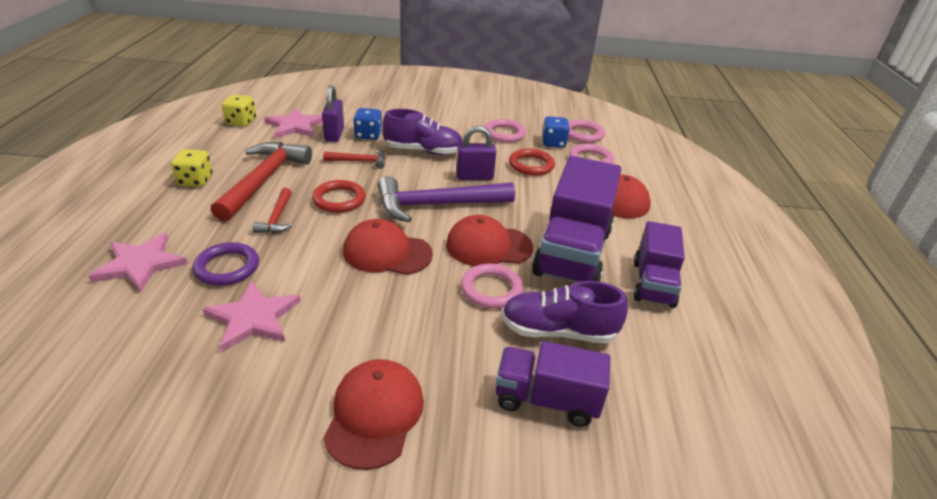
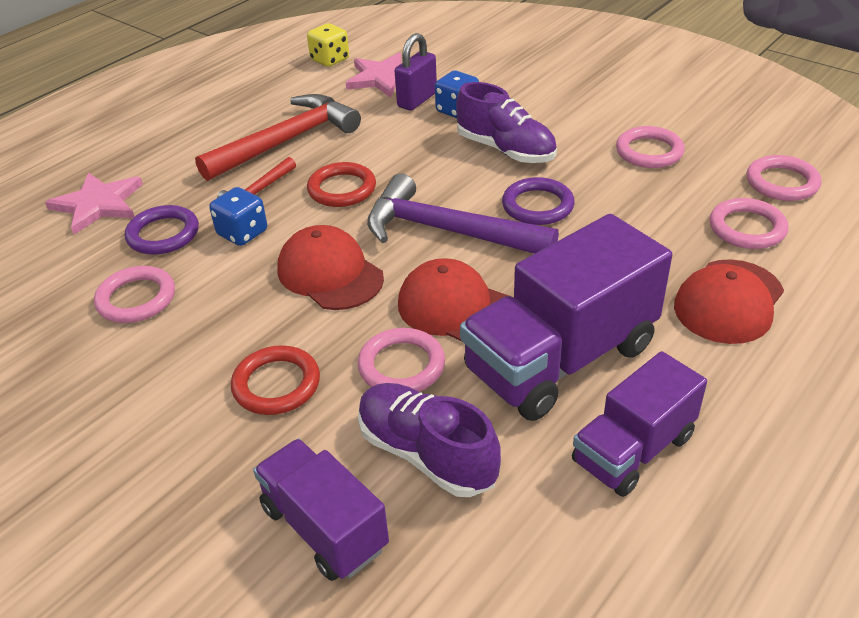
camera: 40 degrees right, 5 degrees up
yellow dice [171,149,213,187] -> none
pink star [203,281,301,352] -> pink ring [94,266,175,323]
red hammer [323,149,385,169] -> none
red cap [323,359,424,470] -> none
purple padlock [456,126,496,180] -> purple ring [502,177,575,225]
red ring [509,148,555,176] -> red ring moved to [231,345,320,415]
blue dice [542,116,570,148] -> blue dice moved to [209,187,267,246]

